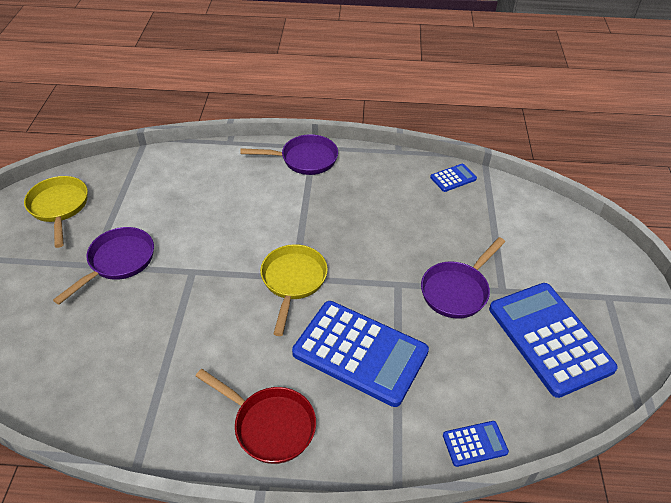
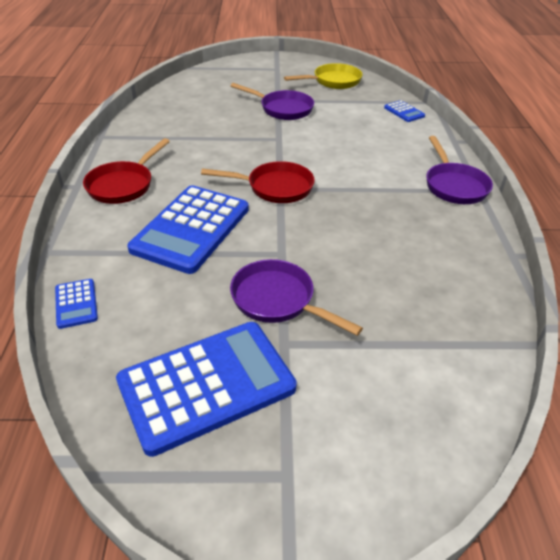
camera: 85 degrees right, 5 degrees down
yellow pan [260,244,328,336] -> red pan [201,161,315,203]
blue calculator [430,164,477,192] -> blue calculator moved to [384,100,425,122]

